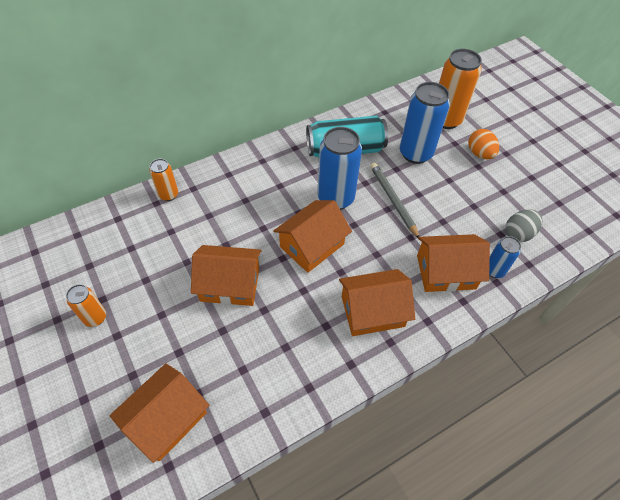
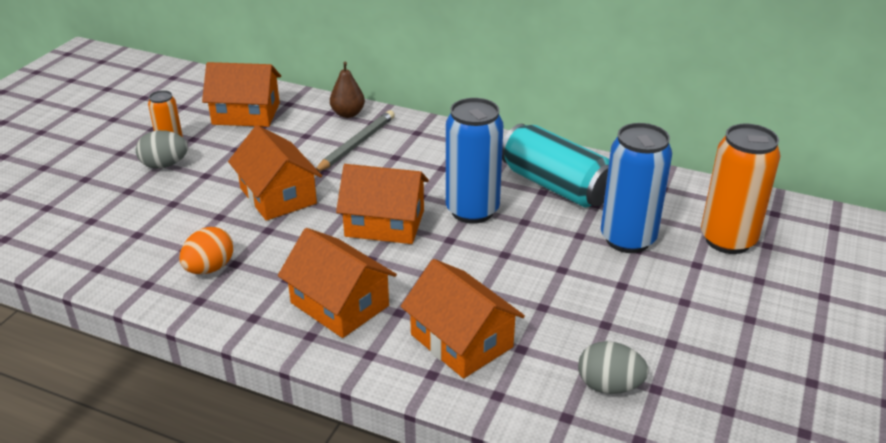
camera: 55 degrees right, 20 degrees down
orange house [110,363,210,463] -> orange house moved to [202,62,281,127]
orange can [149,159,178,201] -> brown pear [330,62,365,118]
grey pencil [370,163,420,238] -> grey pencil moved to [316,110,395,172]
orange egg [468,129,499,159] -> orange egg moved to [179,227,233,274]
blue can [489,236,521,278] -> none
none -> grey egg [136,130,188,169]

